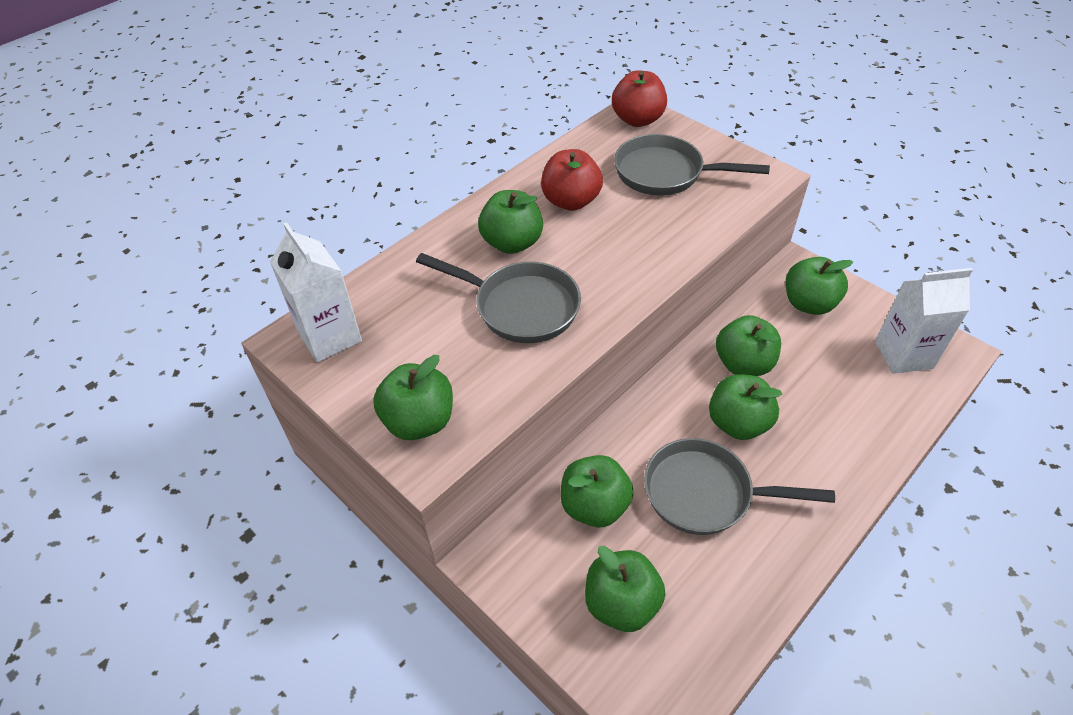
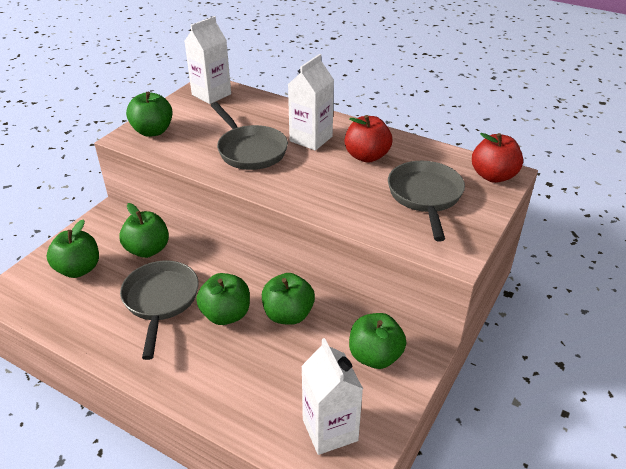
camera: 75 degrees right, 10 degrees down
grey pan [416,253,581,343] -> grey pan turned 45 degrees counterclockwise [210,102,288,170]
green apple [478,190,543,254] -> white carton [288,54,334,151]

